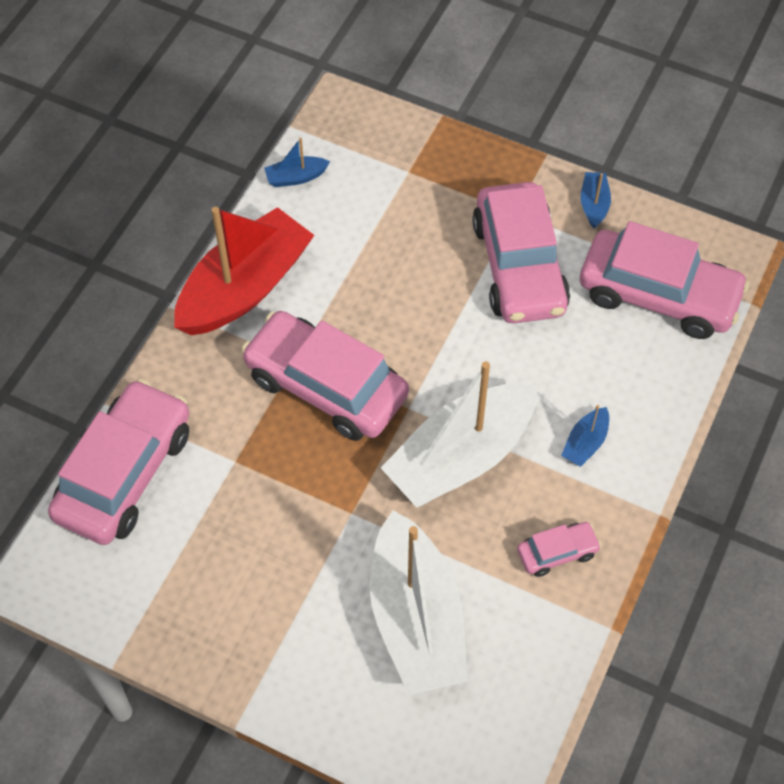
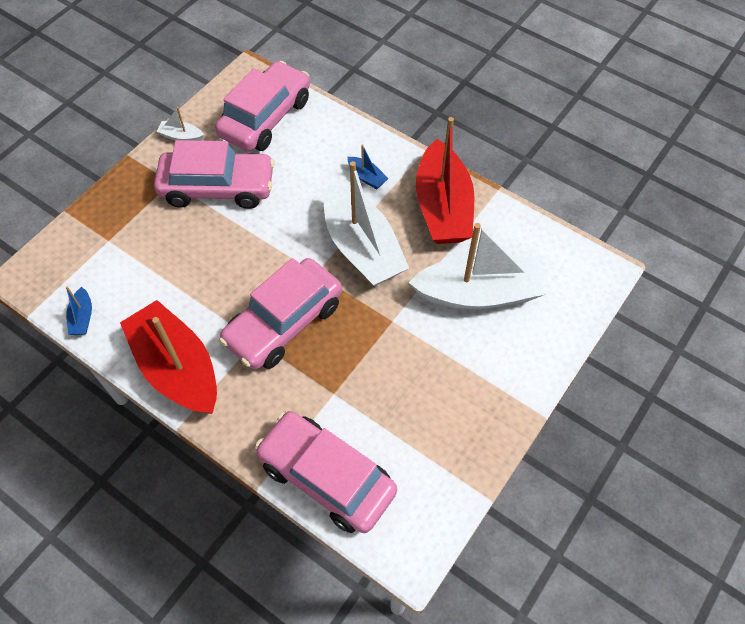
camera: 80 degrees left, 0 degrees up
pink car [517,522,601,577] -> red boat [416,117,474,244]
blue boat [581,172,611,229] -> white boat [156,107,204,141]

